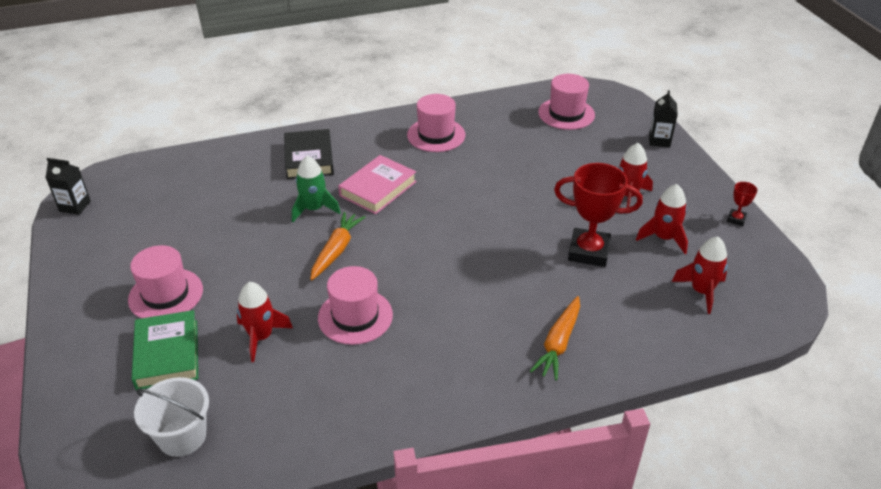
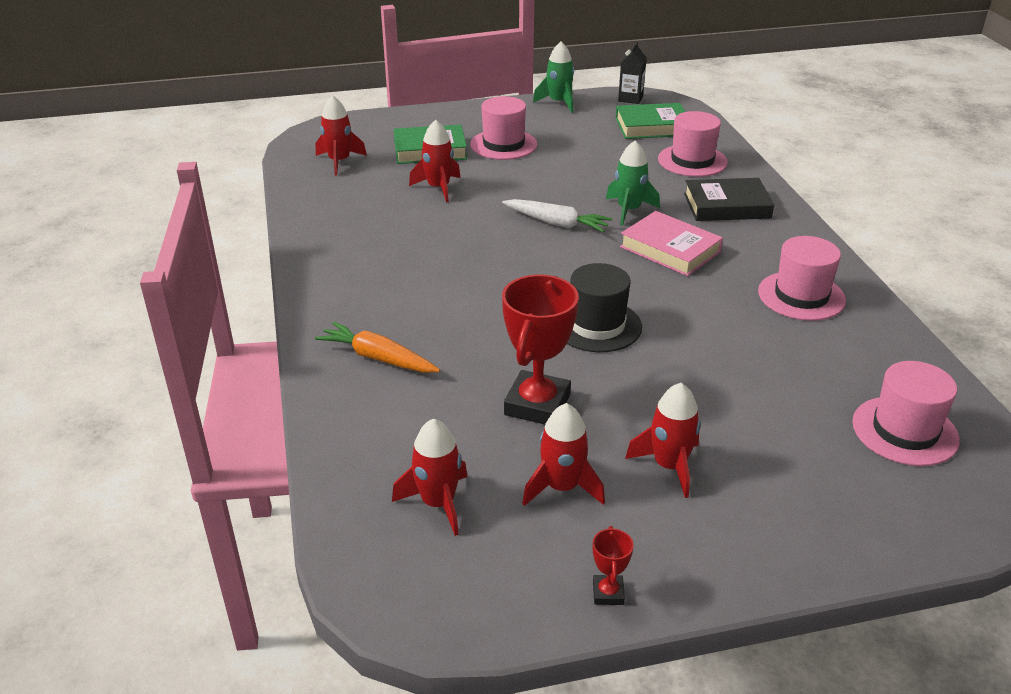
camera: 95 degrees right, 5 degrees down
white bucket [134,377,209,457] -> red rocket [316,95,367,175]
orange carrot [310,212,365,280] -> white carrot [502,199,612,232]
pink hat [318,266,393,345] -> pink hat moved to [658,111,728,177]
black carton [649,90,678,147] -> none
red trophy [727,182,757,226] -> red trophy turned 60 degrees clockwise [593,526,634,605]
none -> green rocket [533,42,574,113]
none -> black hat [567,263,642,352]
none -> green book [616,103,685,139]

